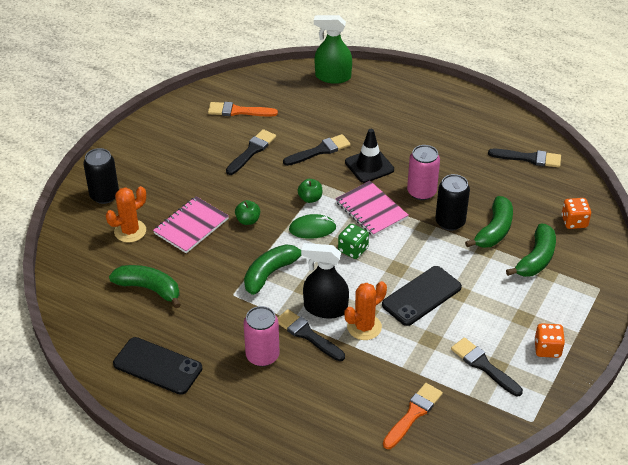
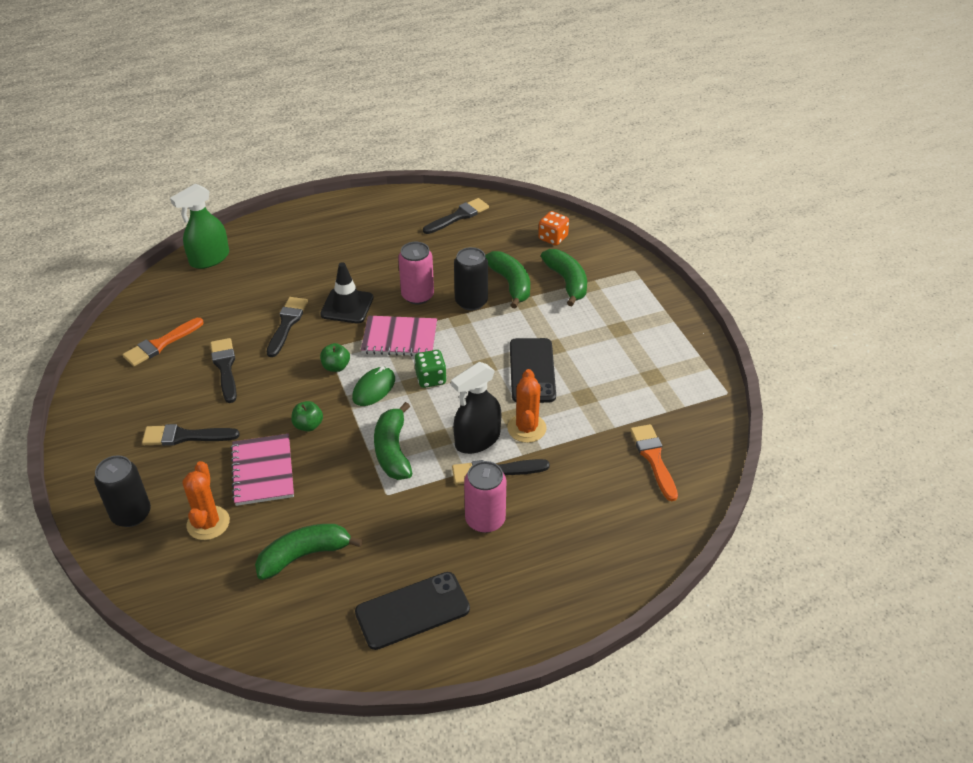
camera: 50 degrees left, 0 degrees up
black brush [451,337,523,396] -> black brush moved to [142,424,240,446]
orange dice [534,323,565,358] -> none

